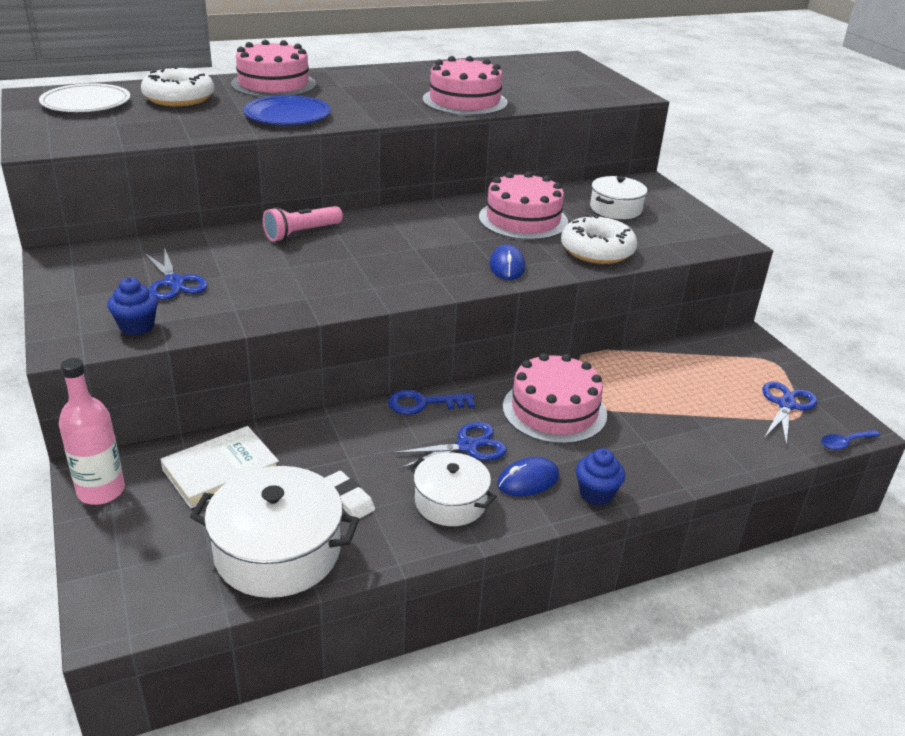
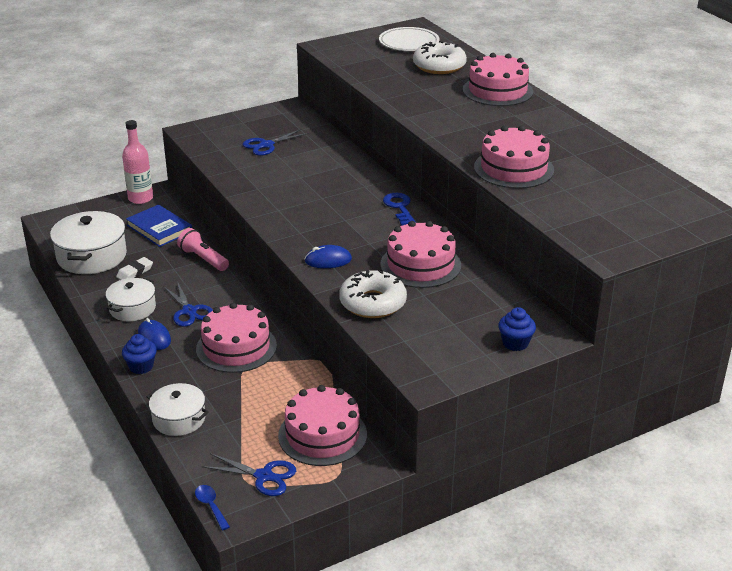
camera: 85 degrees right, 0 degrees up
blue cupcake [107,277,158,335] -> blue cupcake moved to [498,307,536,351]
white book [160,426,279,508] -> blue book [126,205,192,247]
blue plate [244,95,331,125] -> none
pink flashlight [263,206,343,241] -> pink flashlight moved to [177,228,229,271]
blue key [388,390,475,415] -> blue key moved to [383,193,416,226]
white pot [590,176,647,219] -> white pot moved to [147,383,209,436]
none -> pink cake [278,385,367,466]

